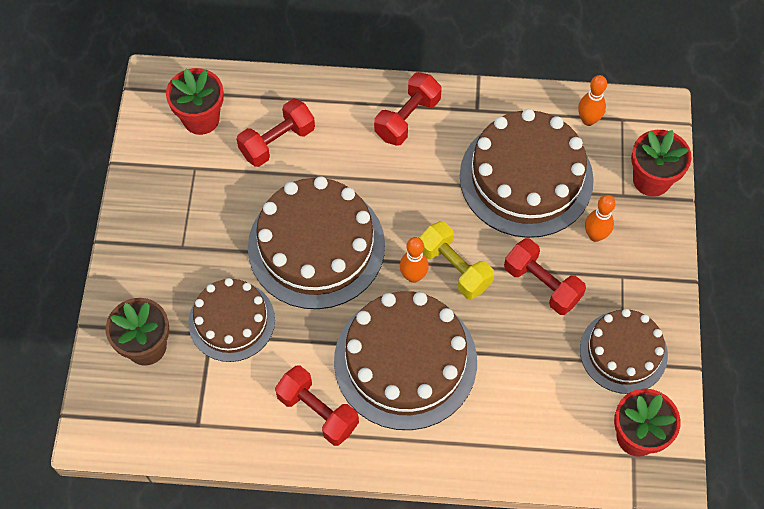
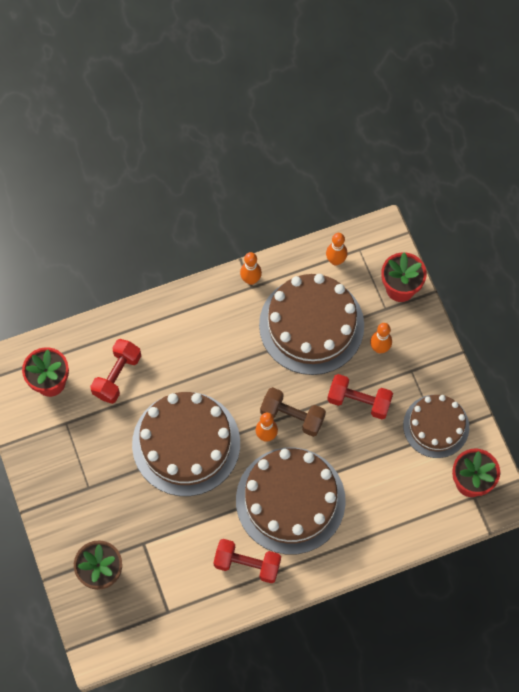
camera: 25 degrees left, 5 degrees up
brown cake [188,278,275,362] -> none
red dumbbell [374,72,442,146] -> none
yellow dumbbell [419,221,494,299] -> brown dumbbell [260,387,326,437]
none -> orange bowling pin [240,252,262,285]

